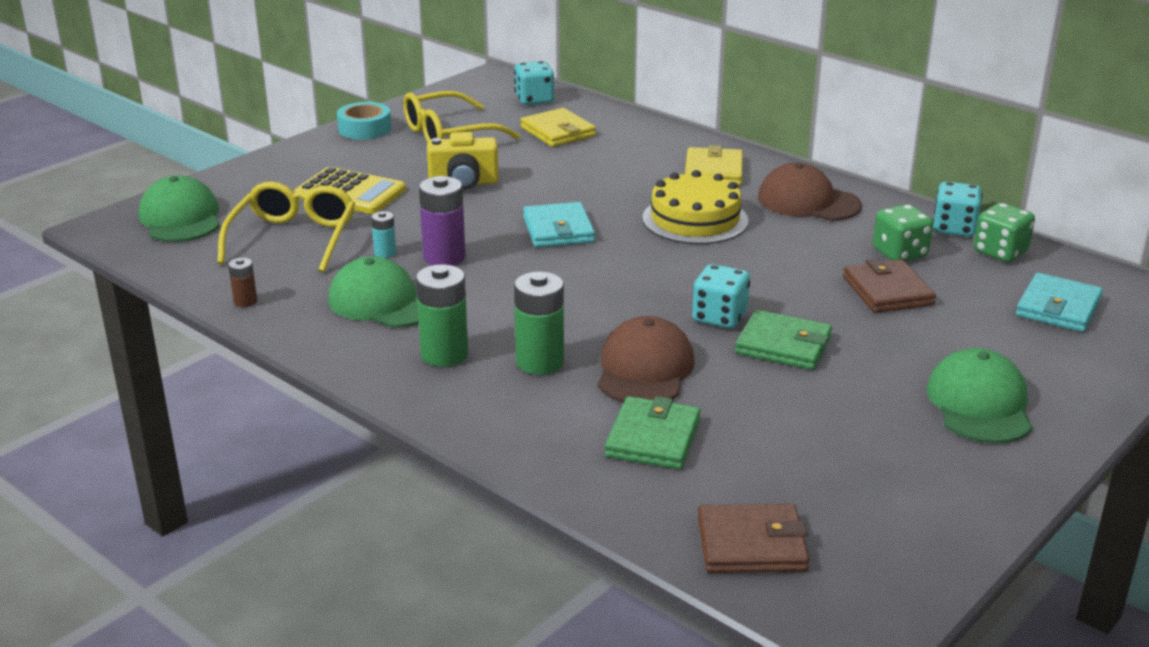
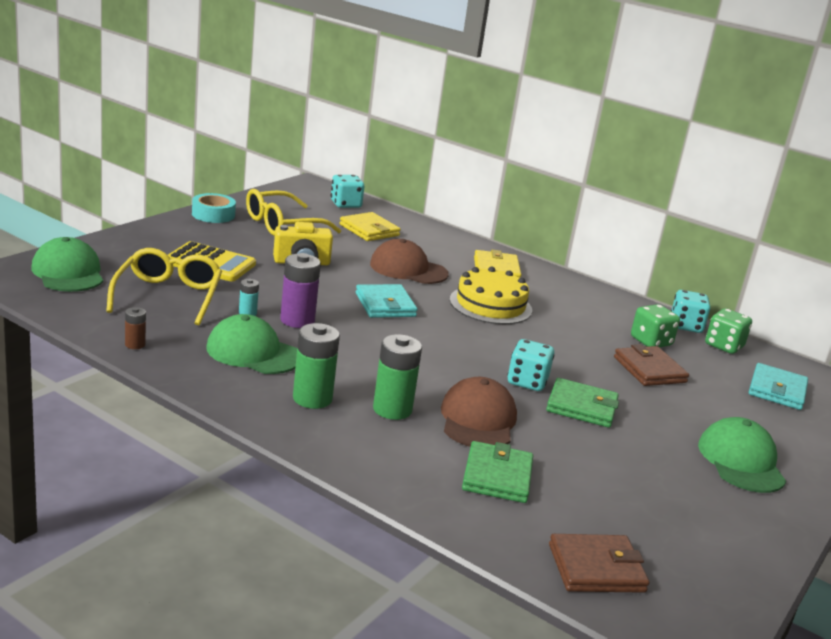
camera: 10 degrees left, 5 degrees down
brown cap [758,163,862,221] -> brown cap moved to [370,239,449,284]

